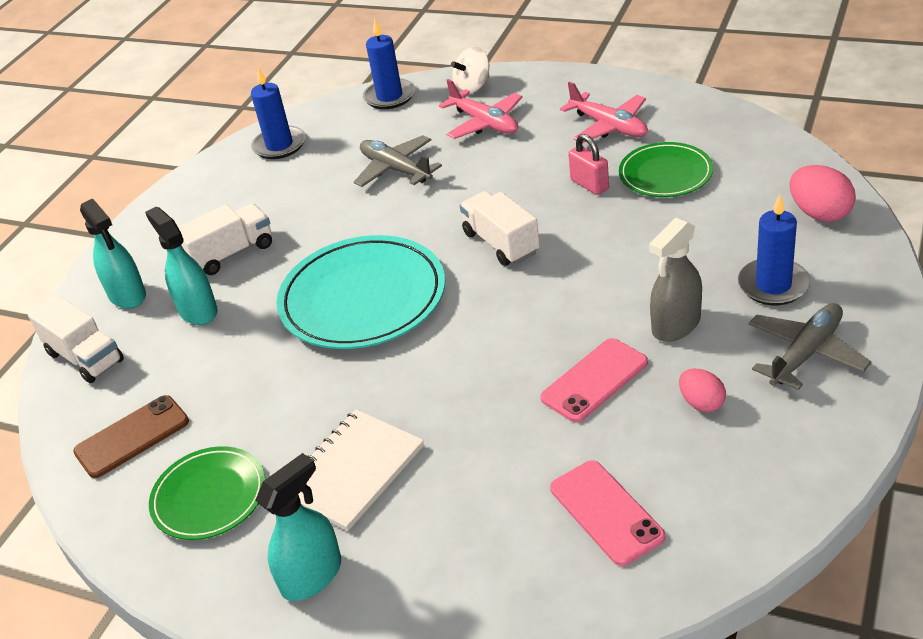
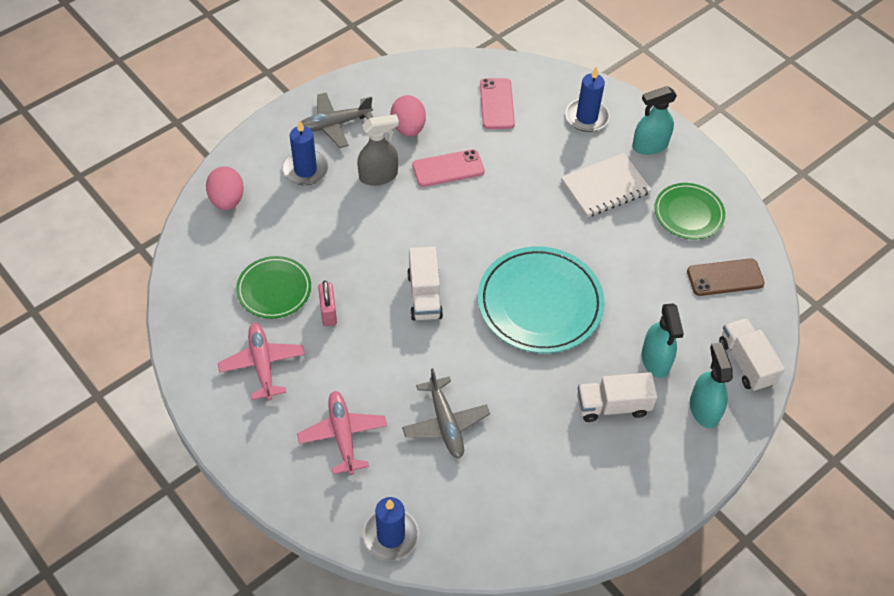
camera: 160 degrees left, 15 degrees up
blue candle [251,68,306,159] -> blue candle moved to [565,67,610,132]
white spinning top [451,47,490,94] -> none
pink egg [679,368,726,412] -> pink egg [391,95,426,137], size x1.56

